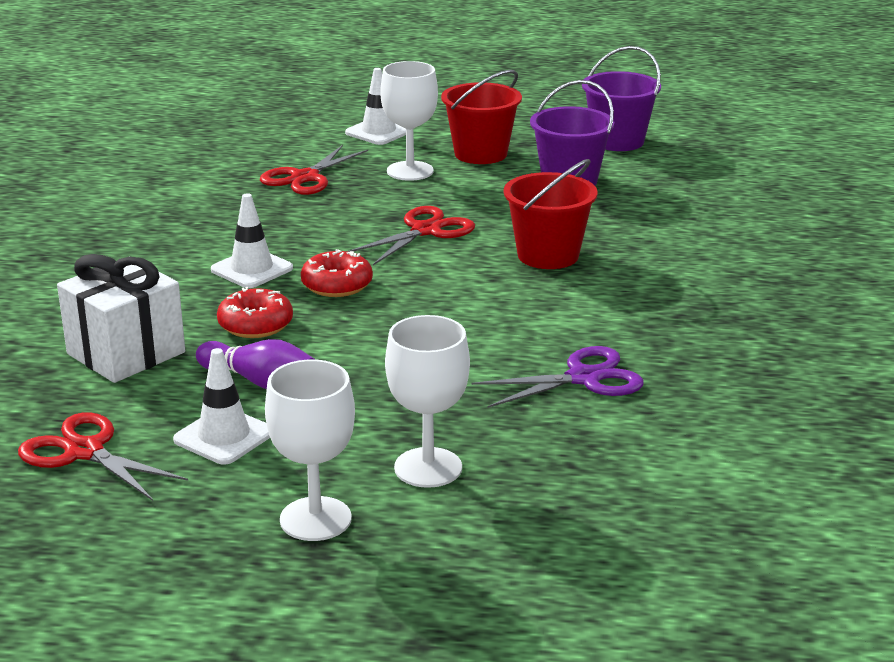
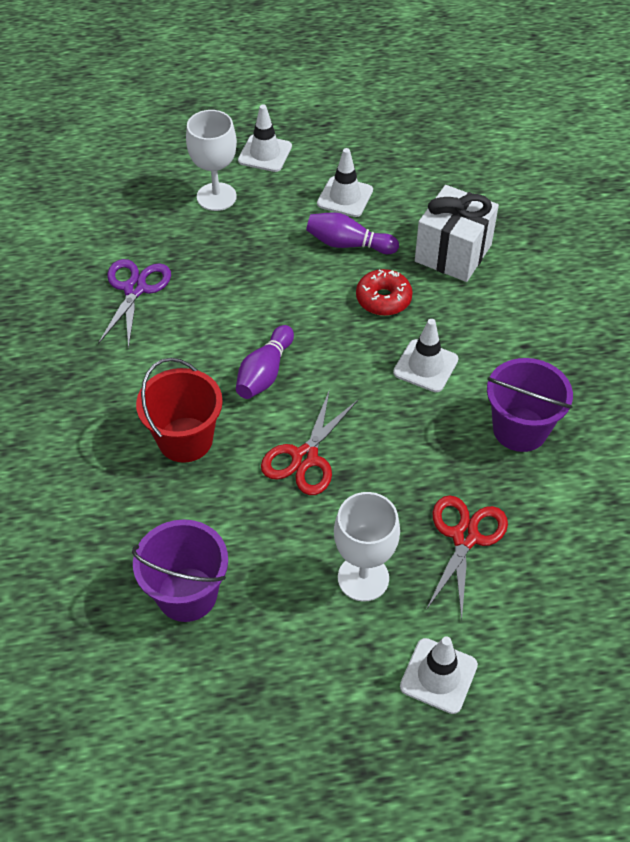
camera: 165 degrees right, 25 degrees up
red scissors [18,412,188,501] -> none
white goblet [265,360,355,541] -> white traffic cone [238,105,292,172]
red donut [301,249,373,297] -> none
red bucket [441,70,522,164] -> none
purple scissors [472,346,644,408] -> purple scissors turned 135 degrees clockwise [98,259,171,349]
purple bucket [582,46,661,151] -> purple bucket moved to [487,358,573,452]
none -> purple bowling pin [236,325,294,399]

